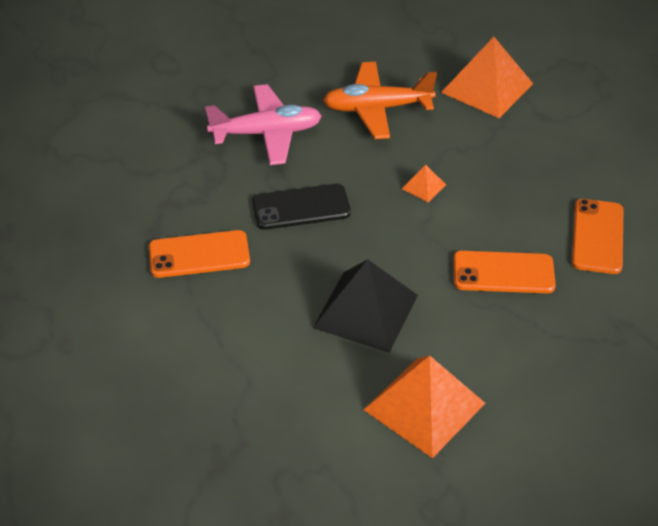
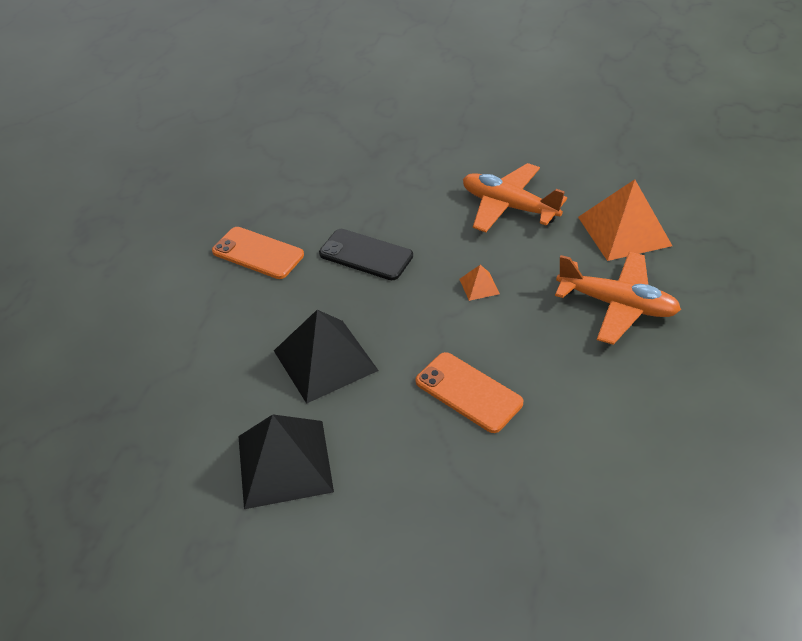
camera: 40 degrees right, 0 degrees up
pink plane [205,84,322,165] -> none
orange pyramid [364,356,486,458] -> black pyramid [238,414,334,509]
orange phone [572,199,624,274] -> none
none -> orange plane [555,252,681,345]

